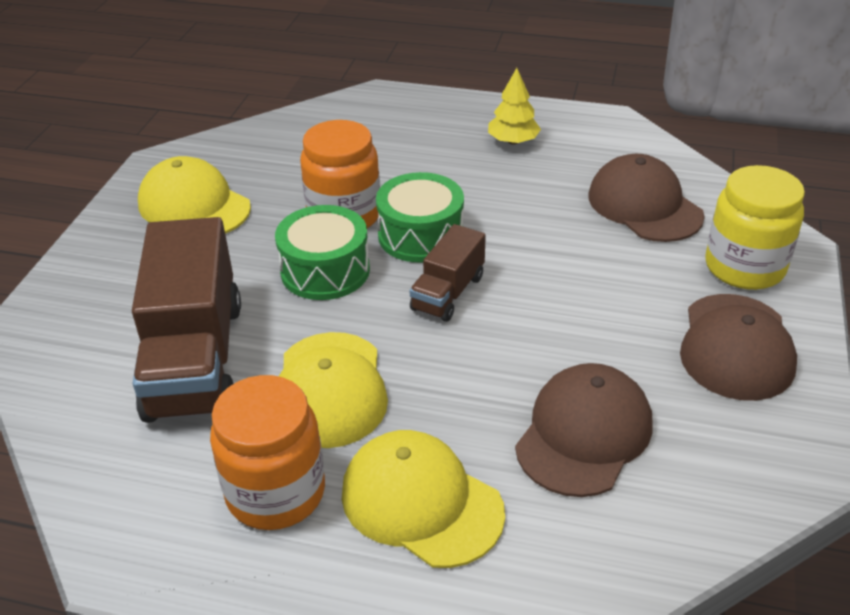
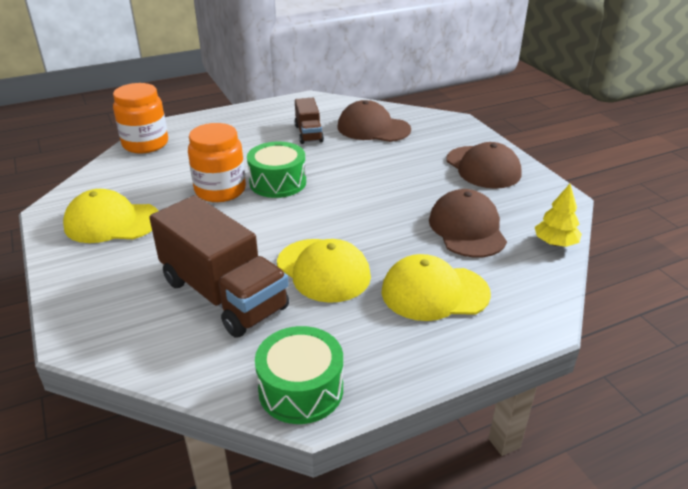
camera: 40 degrees left, 5 degrees down
orange jar [210,375,325,530] -> orange jar moved to [113,83,168,154]
green drum [275,205,370,300] -> green drum moved to [255,326,343,424]
brown truck [410,224,486,322] -> brown truck moved to [295,98,324,144]
yellow tree [488,68,541,145] -> yellow tree moved to [535,184,582,247]
yellow jar [705,165,805,290] -> none

